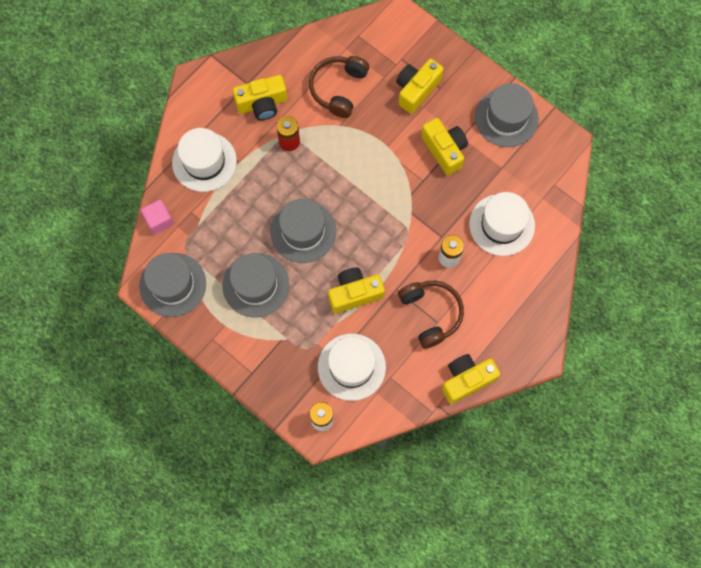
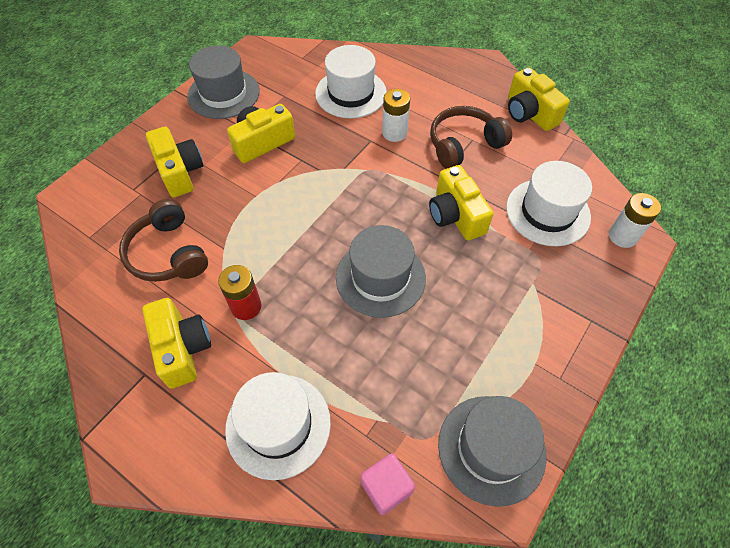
camera: 95 degrees left, 15 degrees down
grey hat [222,253,289,318] -> none
brown headphones [309,56,369,118] -> brown headphones turned 45 degrees clockwise [119,199,208,282]
yellow camera [396,59,444,114] -> yellow camera turned 150 degrees counterclockwise [146,126,203,197]

